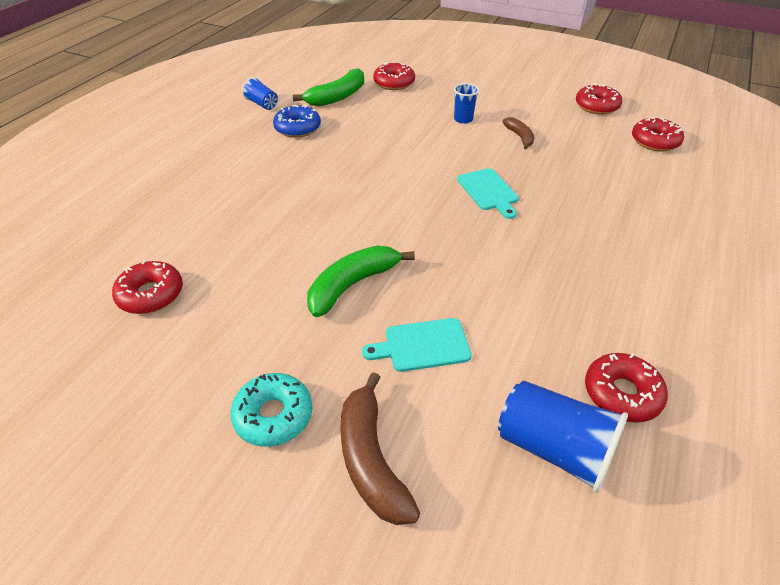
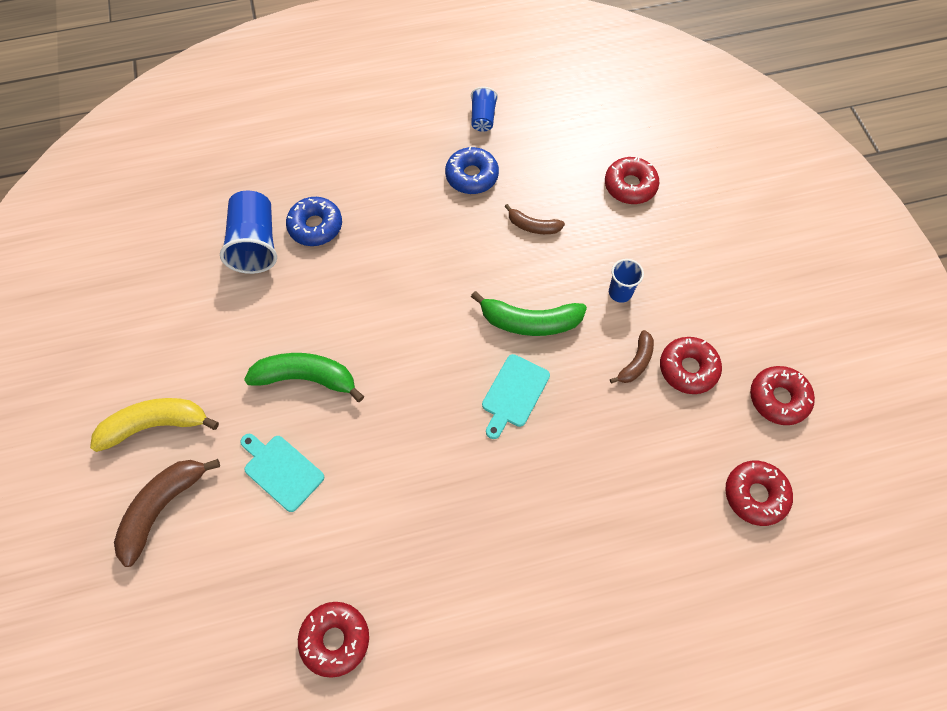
camera: 50 degrees right, 20 degrees up
red donut [112,260,183,314] -> red donut moved to [660,337,722,394]
turquoise donut [230,373,313,447] -> yellow banana [90,398,219,452]
green banana [293,68,364,106] -> green banana moved to [471,291,587,336]
blue cup [498,380,628,493] -> blue cup moved to [220,190,277,274]
none -> blue donut [286,197,342,246]
none -> brown banana [504,204,565,234]

